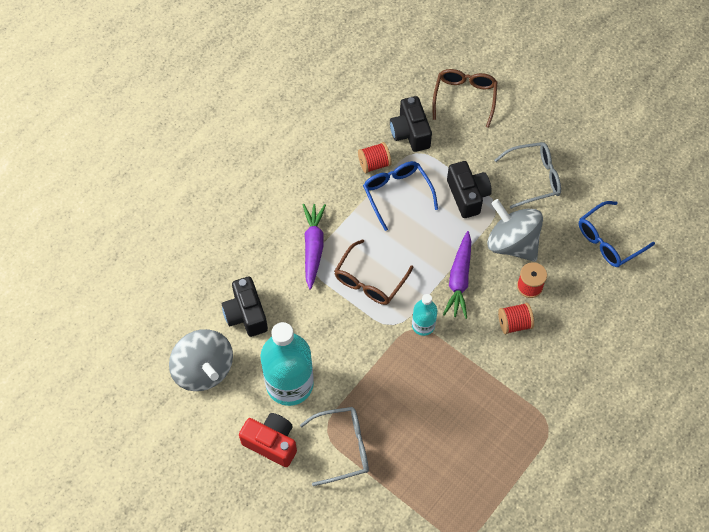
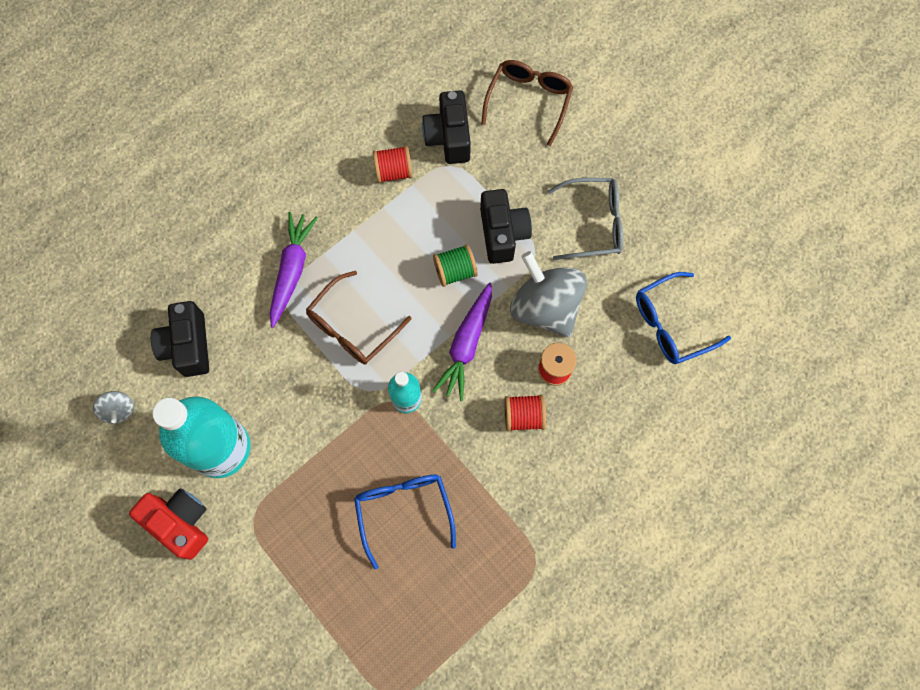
camera: 10 degrees right, 10 degrees up
grey spinning top [169,329,233,391] -> grey spinning top [93,391,134,424], size x0.45
grey glasses [300,407,369,486] -> none
blue glasses [363,161,438,231] -> blue glasses moved to [354,475,456,570]
none -> green spool [433,244,478,287]

